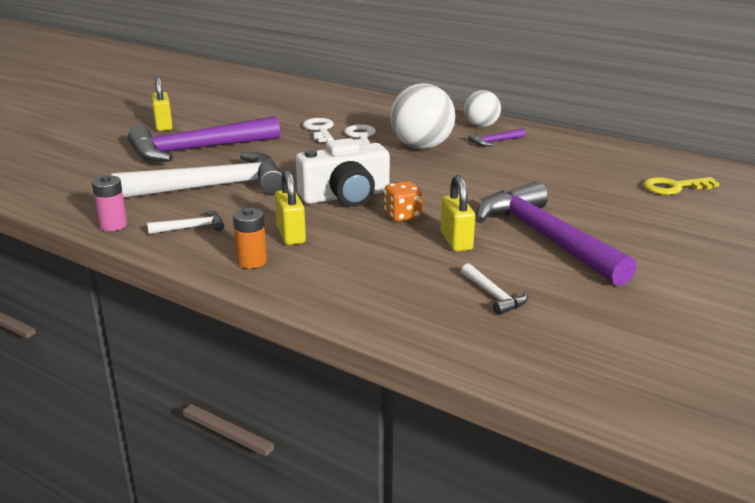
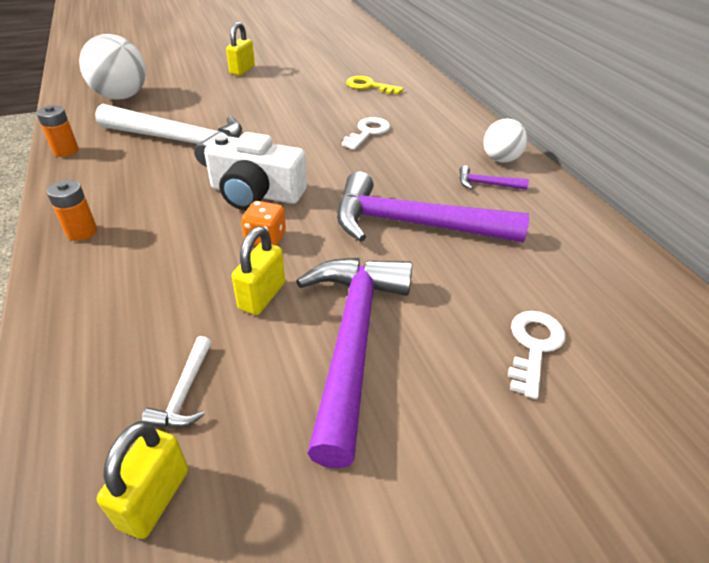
camera: 35 degrees right, 15 degrees up
pink battery [92,175,127,231] -> orange battery [37,105,79,157]
purple hammer [128,116,280,162] -> purple hammer moved to [337,171,529,243]
white hammer [147,211,224,234] -> none
yellow padlock [275,170,306,245] -> yellow padlock moved to [97,421,188,539]
white key [303,118,334,142] -> white key moved to [508,311,566,399]
white ball [390,83,455,149] -> white ball moved to [79,34,146,100]
yellow key [643,177,720,195] -> yellow key moved to [346,76,404,95]

